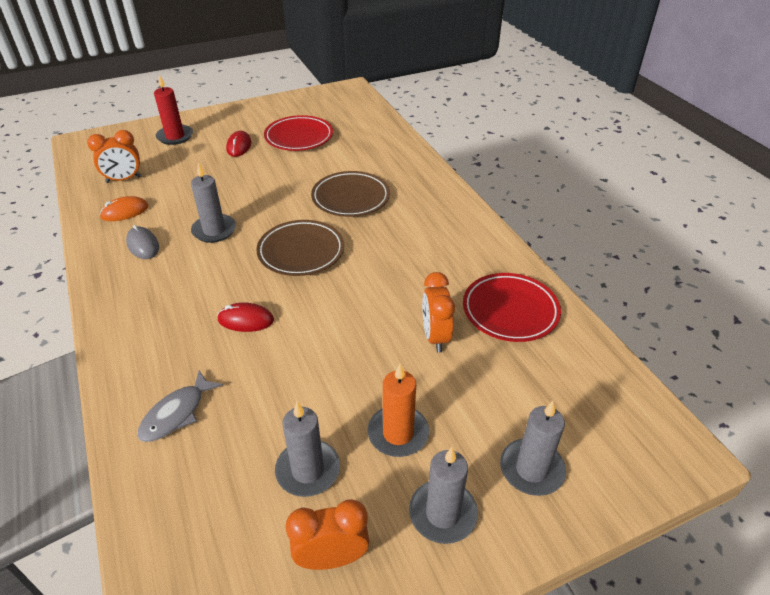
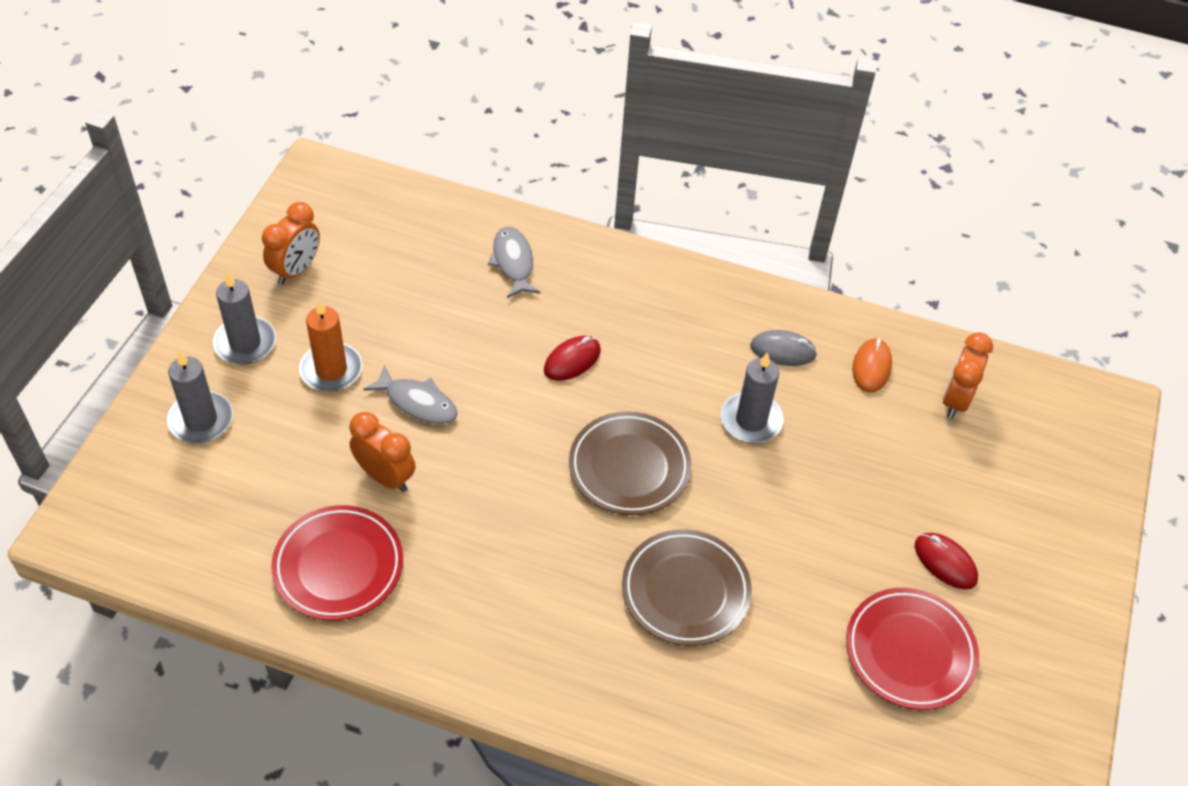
camera: 130 degrees right, 10 degrees up
red candle [154,75,193,145] -> none
grey candle [275,402,340,497] -> none
none -> grey fish [363,365,458,424]

